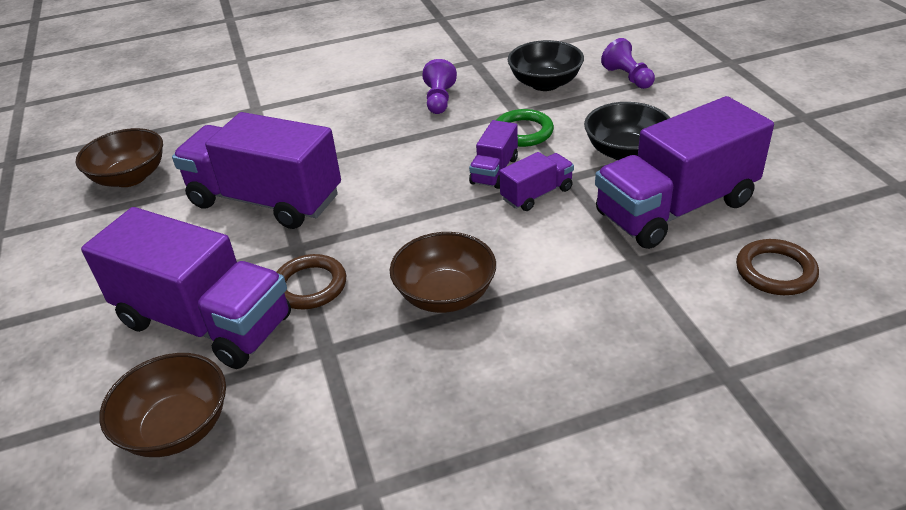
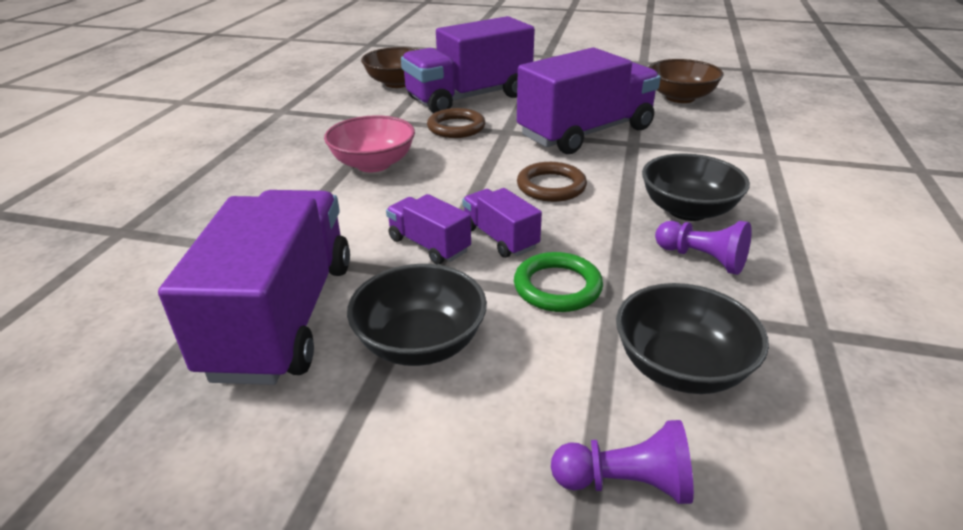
camera: 120 degrees right, 5 degrees down
brown bowl [390,232,496,313] -> pink bowl [324,115,415,172]
purple truck [499,152,574,211] -> purple truck turned 135 degrees clockwise [386,194,471,264]
brown ring [736,239,819,295] -> brown ring moved to [517,162,587,202]
none -> black bowl [642,153,750,221]

